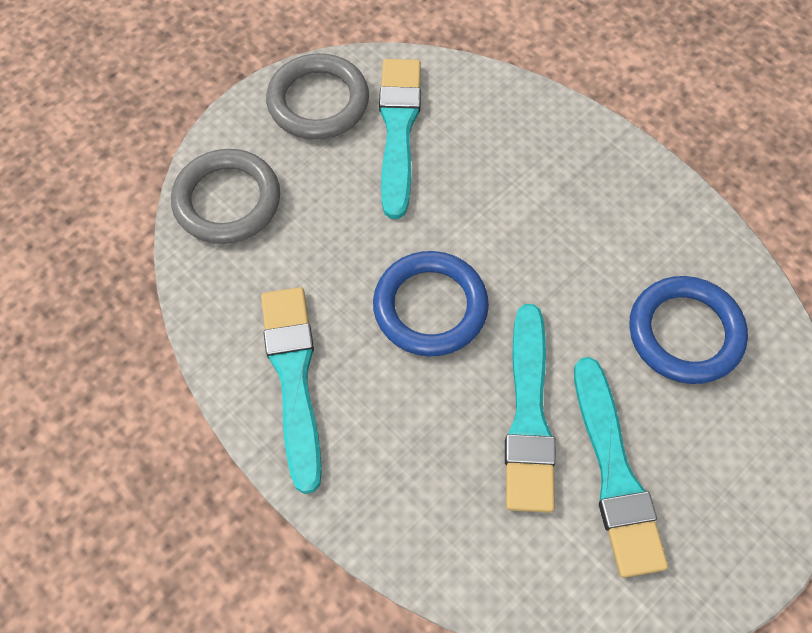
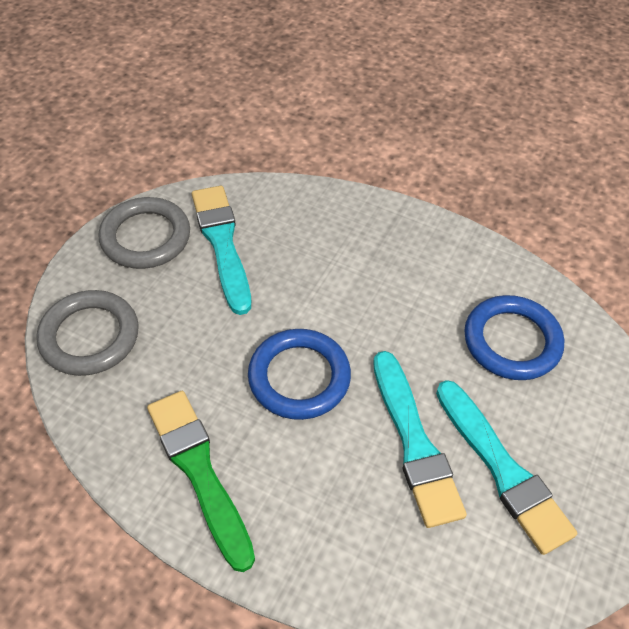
camera: 20 degrees left, 10 degrees down
turquoise brush [261,287,322,494] -> green brush [147,391,255,572]

